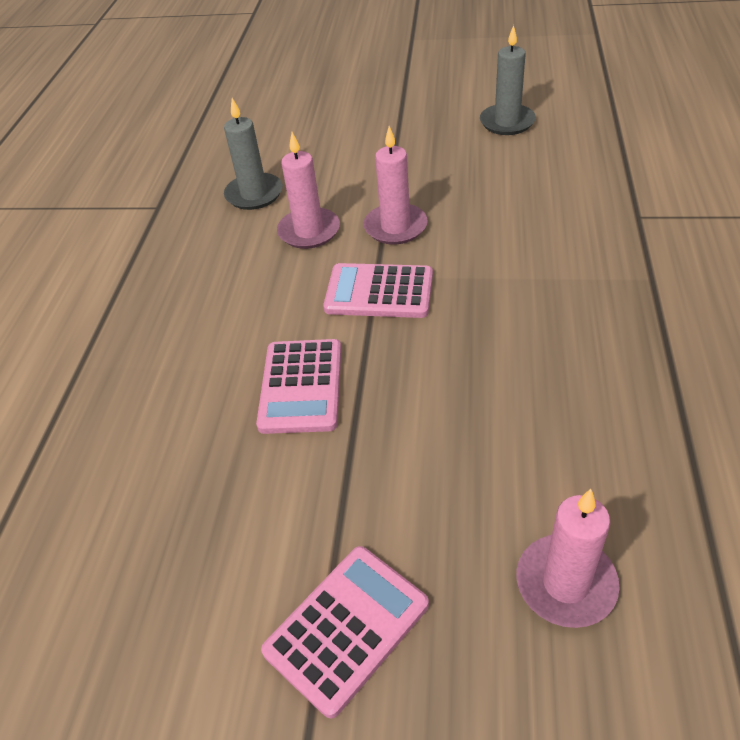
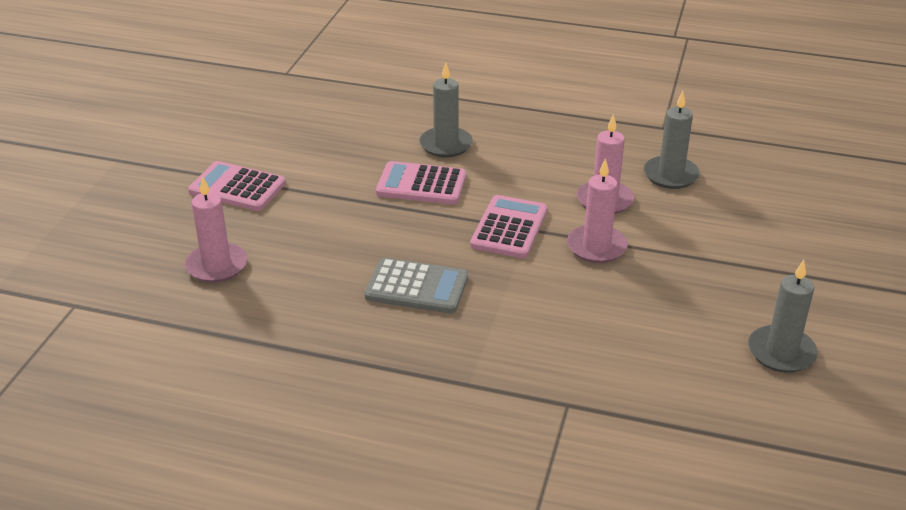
camera: 95 degrees right, 10 degrees down
pink calculator [261,546,429,719] -> pink calculator turned 150 degrees clockwise [188,161,286,211]
none -> grey calculator [365,258,468,313]
none -> grey candle [419,62,473,158]

